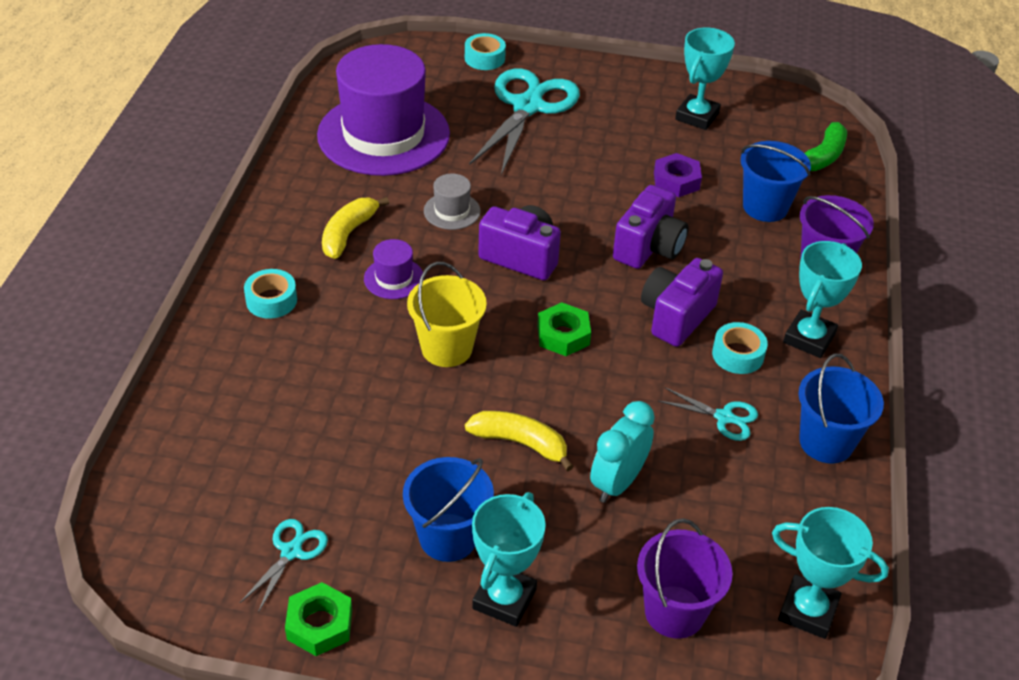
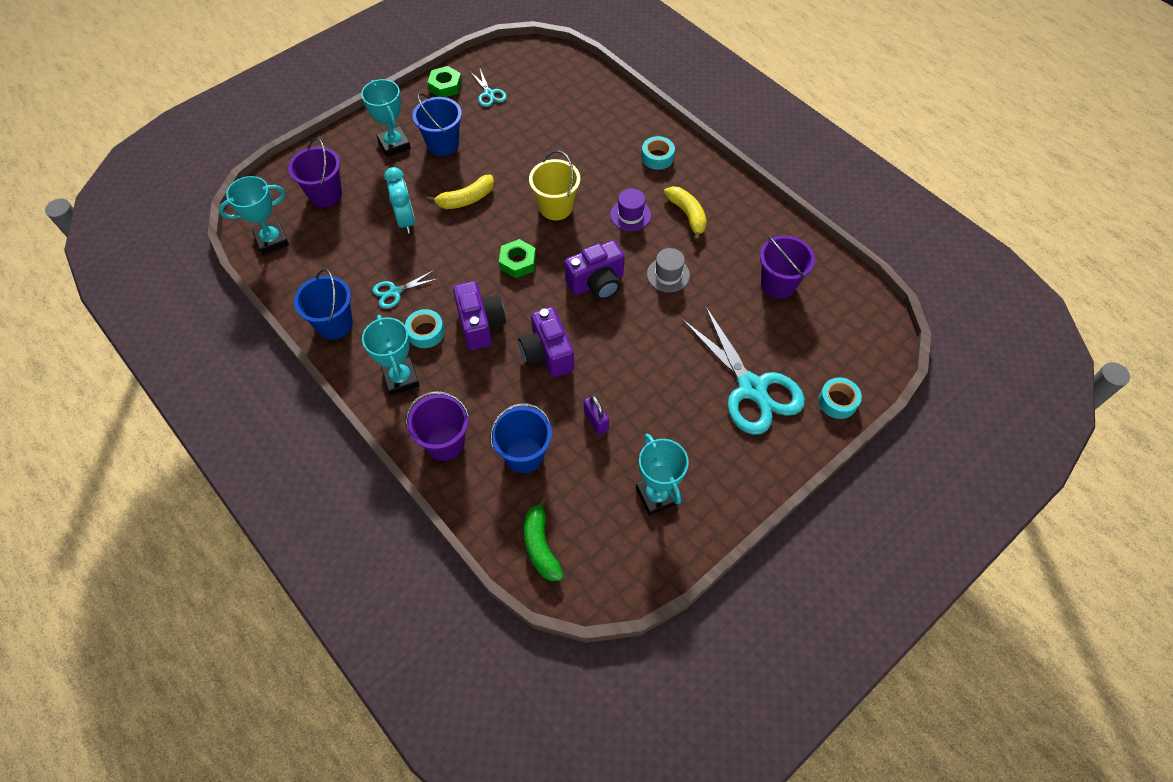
camera: 130 degrees right, 15 degrees up
purple hat [317,44,450,176] -> purple bucket [760,235,815,299]
purple nut [654,153,702,197] -> purple padlock [584,395,609,435]

